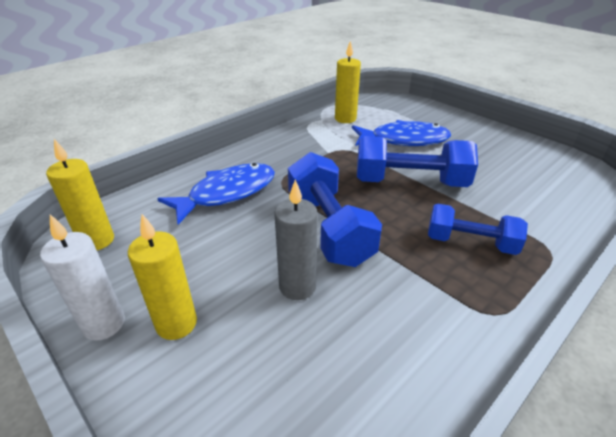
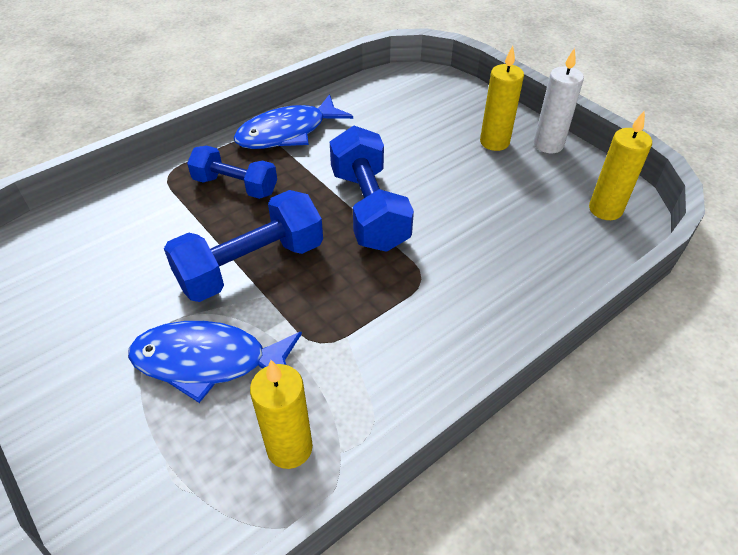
camera: 175 degrees left, 10 degrees up
blue fish [157,163,275,225] -> blue fish moved to [234,94,353,149]
grey candle [274,179,318,300] -> none
blue dumbbell [357,136,478,187] -> blue dumbbell turned 45 degrees counterclockwise [164,190,323,302]

